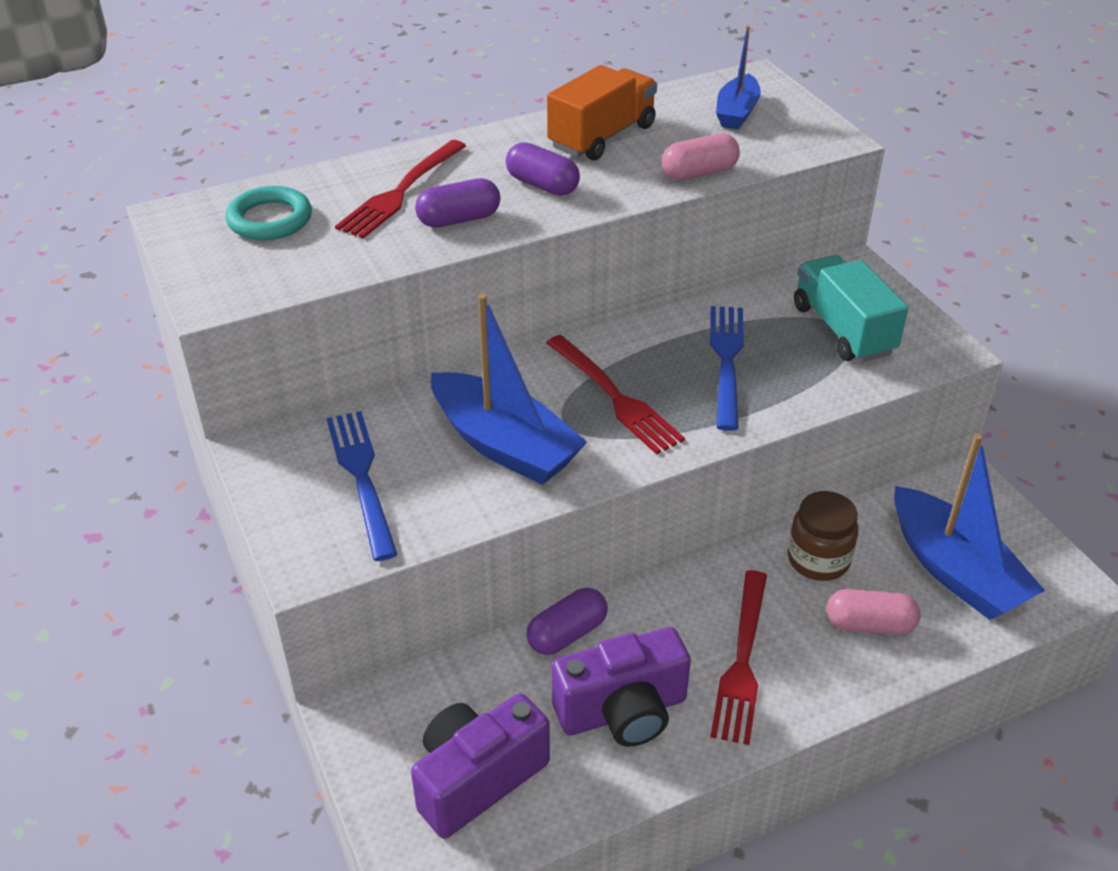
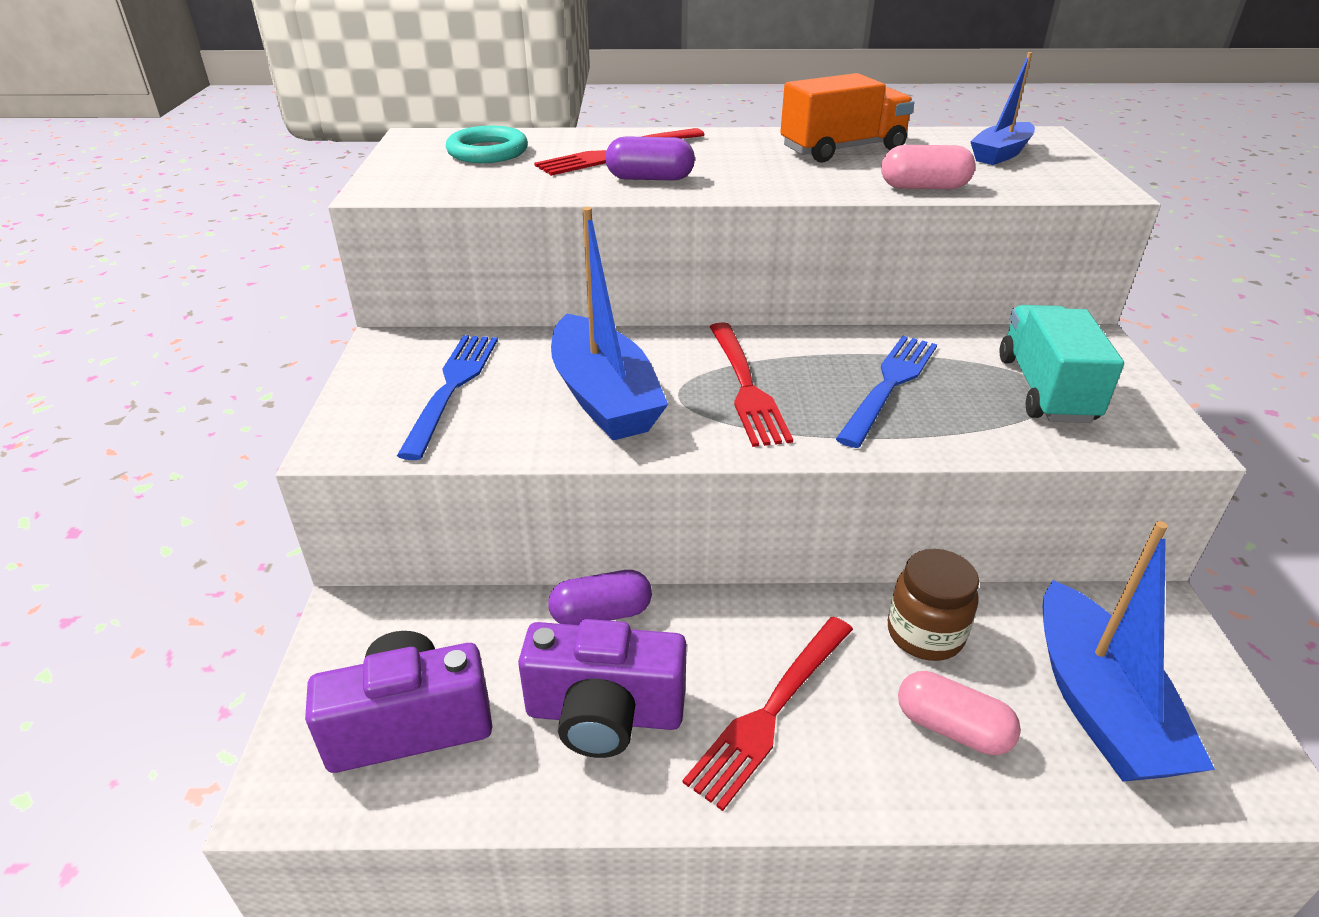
camera: 25 degrees right, 5 degrees down
purple capsule [506,142,580,196] -> none

